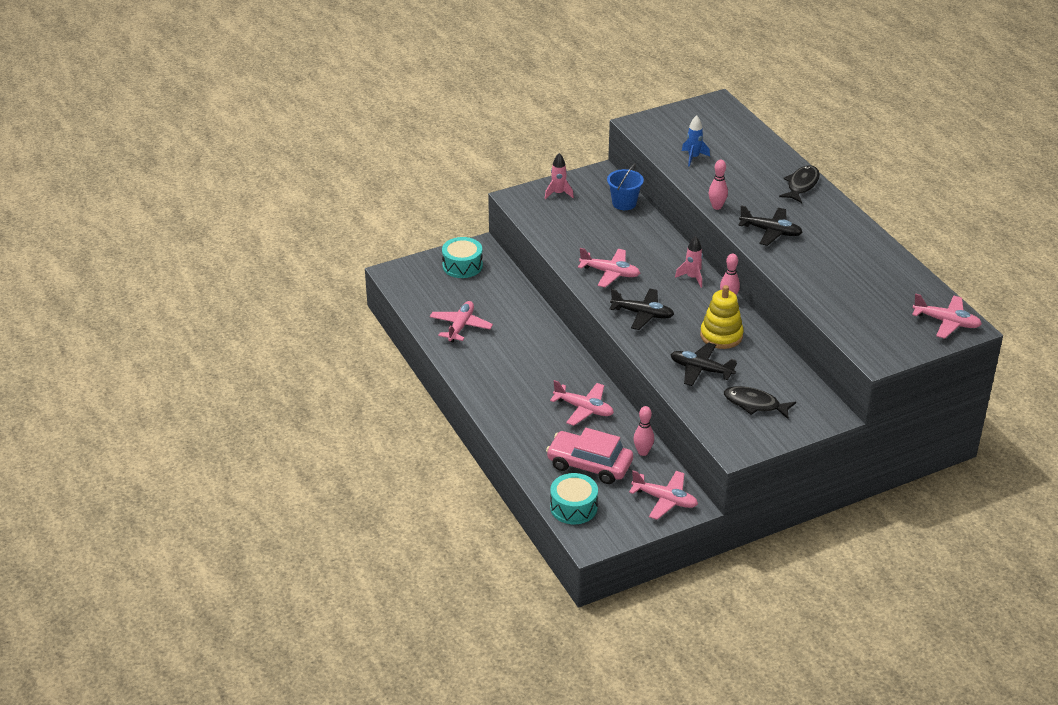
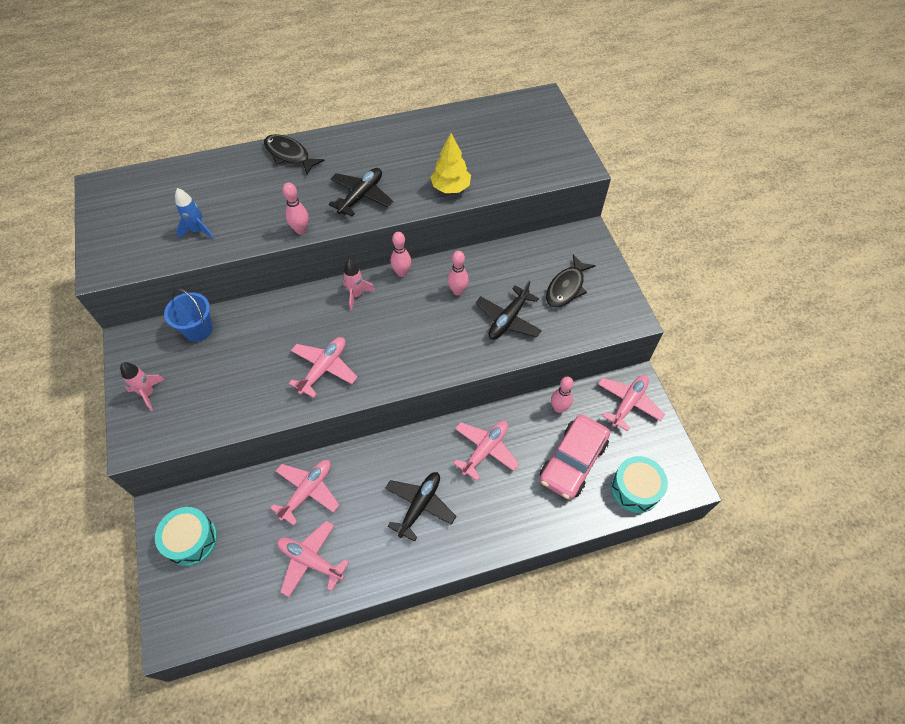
camera: 80 degrees left, 20 degrees up
black plane [610,288,674,330] -> black plane moved to [385,472,456,542]
yellow stacking toy [700,285,744,349] -> pink bowling pin [448,251,469,295]
pink plane [912,293,982,339] -> pink plane moved to [270,460,339,526]
none -> yellow tree [431,133,471,193]

